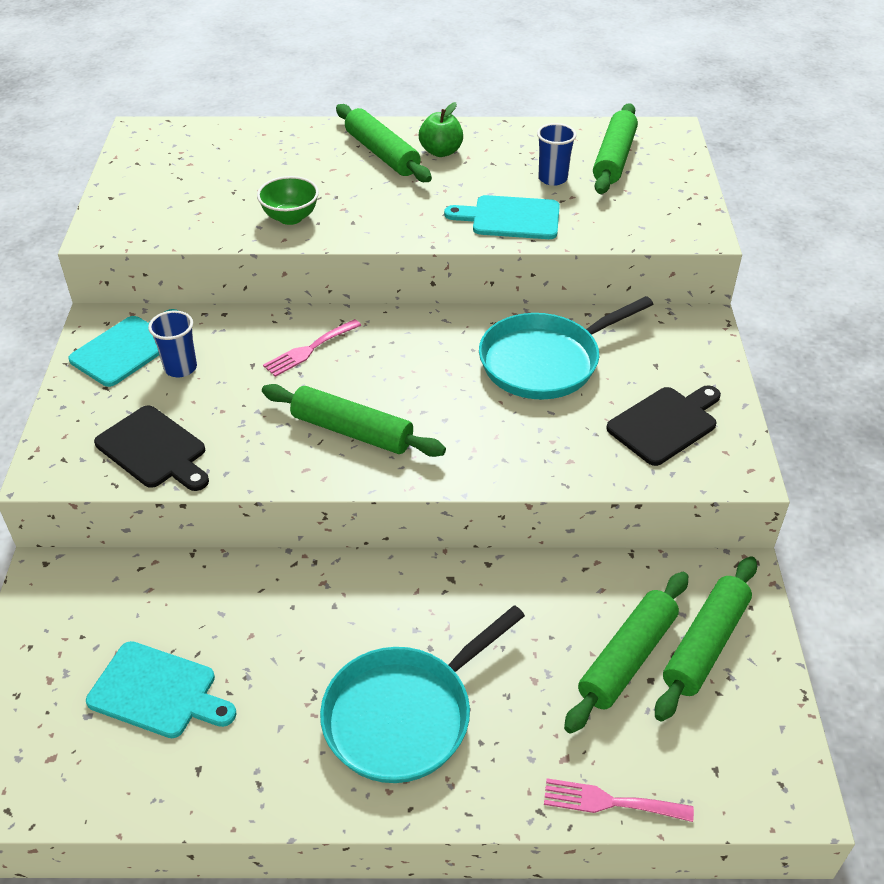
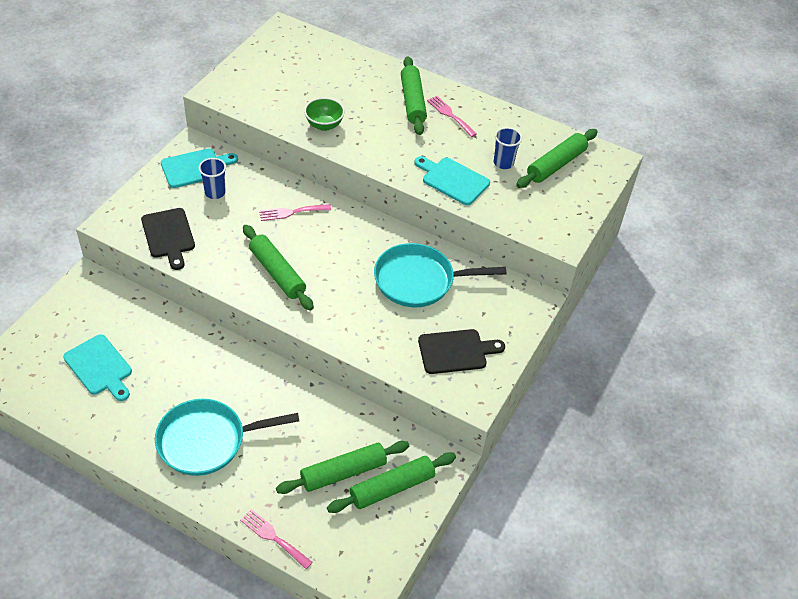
camera: 25 degrees right, 5 degrees up
green apple [419,102,463,157] -> pink fork [427,96,477,137]

